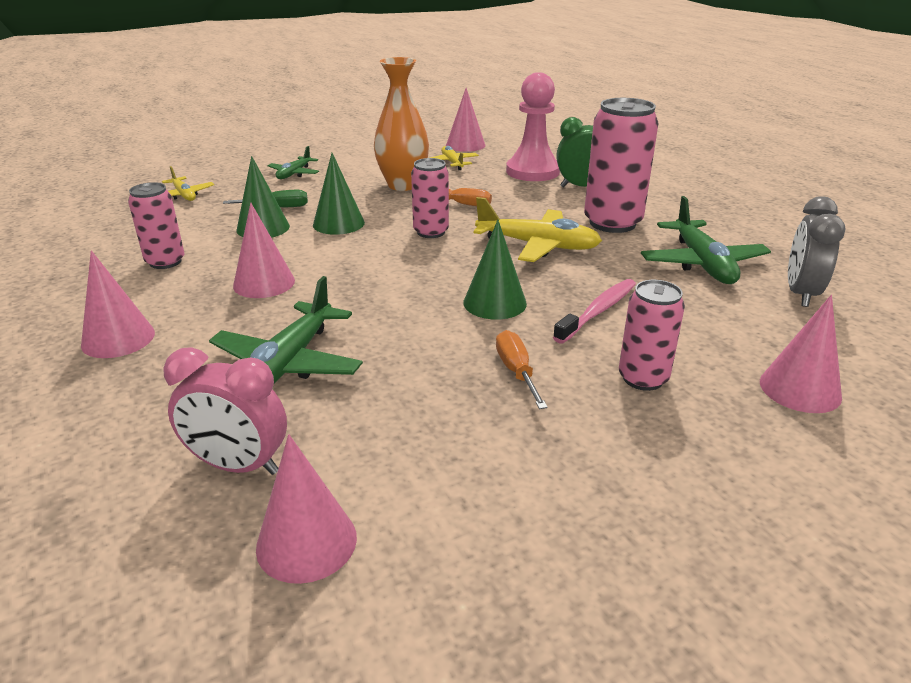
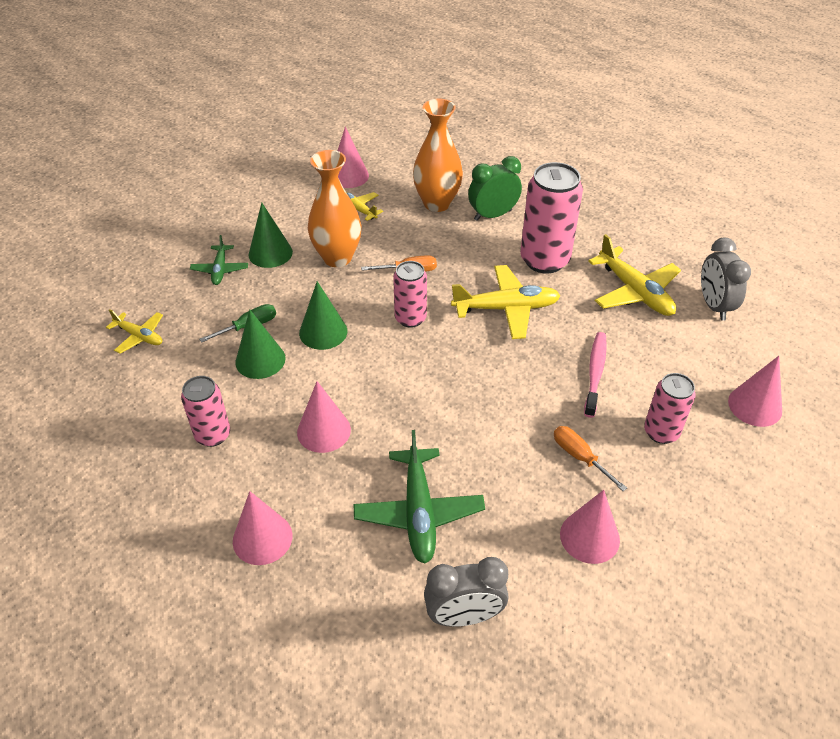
camera: 25 degrees left, 15 degrees up
pink clock [163,347,287,475] -> grey clock [424,557,508,627]
pink cone [256,434,357,584] -> pink cone moved to [560,490,620,564]
green cone [463,220,527,319] -> green cone moved to [248,203,293,268]
pink pawn [506,72,560,181] -> orange vase [413,99,463,212]
green plane [641,196,771,284] -> yellow plane [588,234,681,316]

